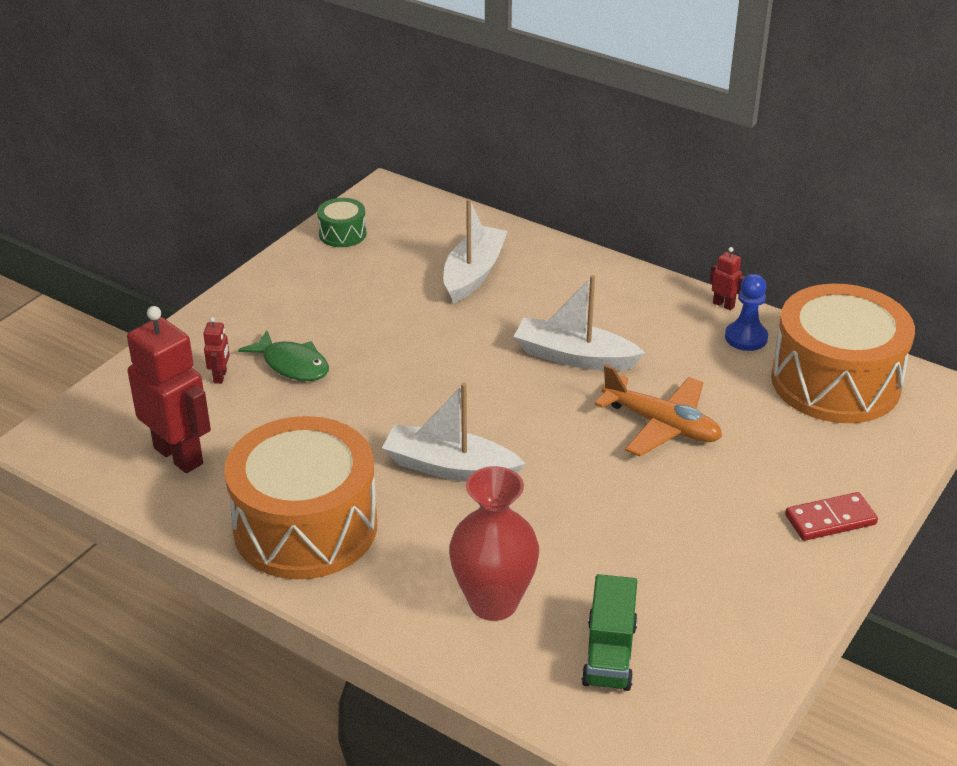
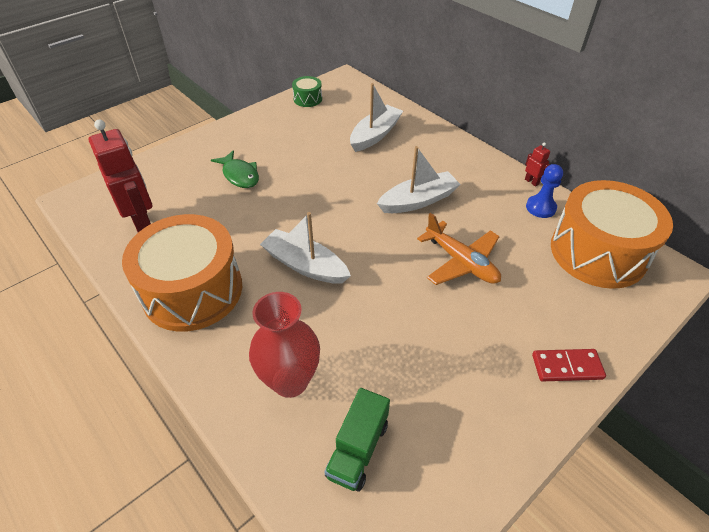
camera: 15 degrees right, 10 degrees up
red robot [203,317,230,384] -> none
white boat [514,275,645,371] -> white boat turned 120 degrees clockwise [377,146,460,213]

